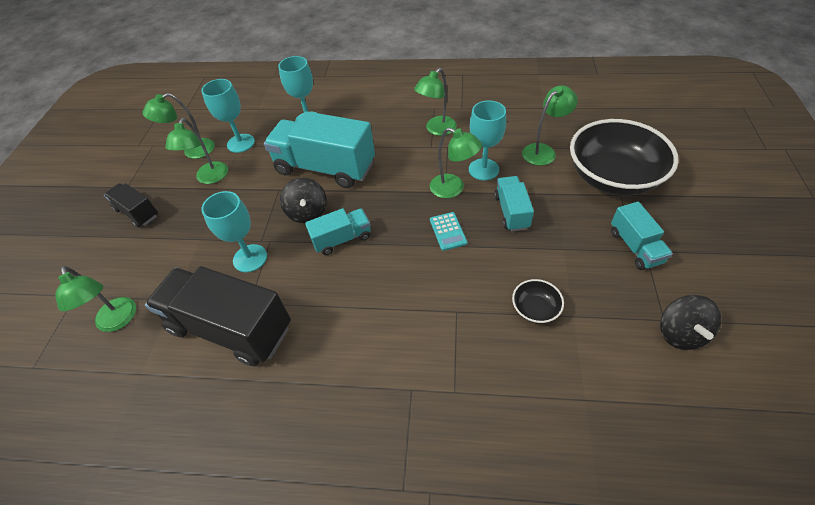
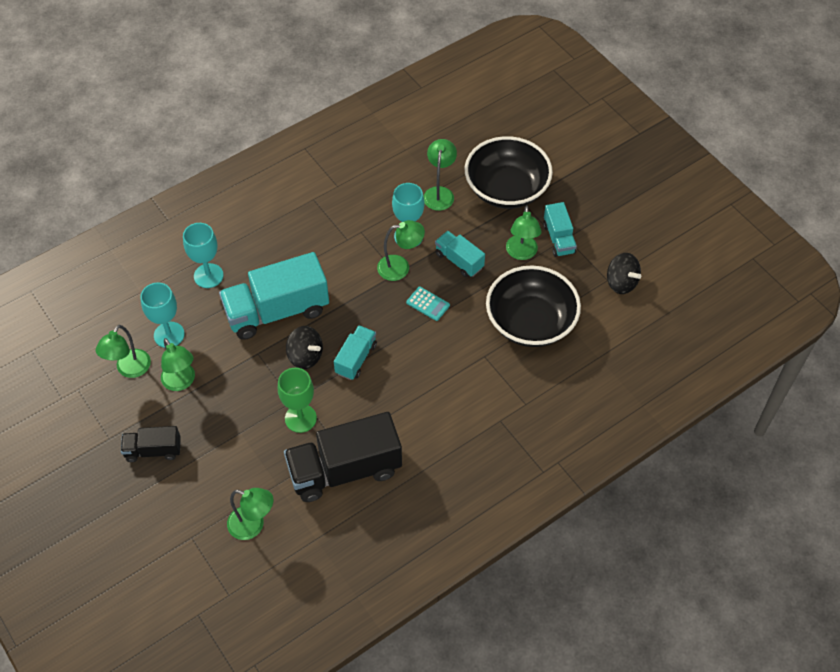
camera: 45 degrees left, 5 degrees up
turquoise goblet [201,191,267,272] -> green goblet [278,368,317,433]
green lamp [414,68,457,136] -> green lamp moved to [506,205,542,260]
black bowl [512,279,564,324] -> black bowl [486,266,581,347], size x2.39
turquoise truck [611,202,673,270] -> turquoise truck turned 45 degrees clockwise [543,202,577,257]

